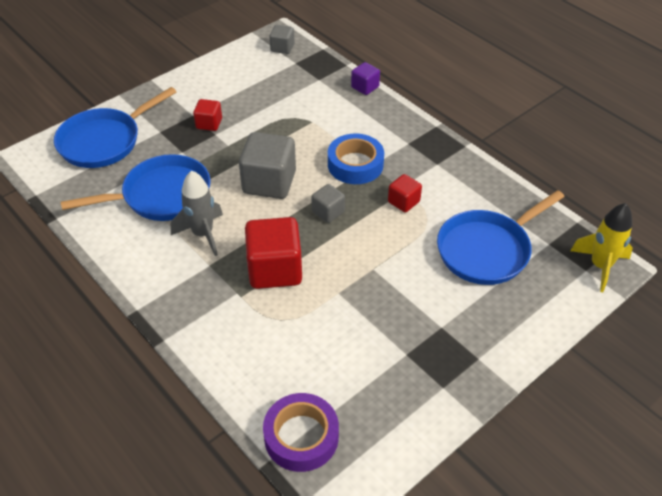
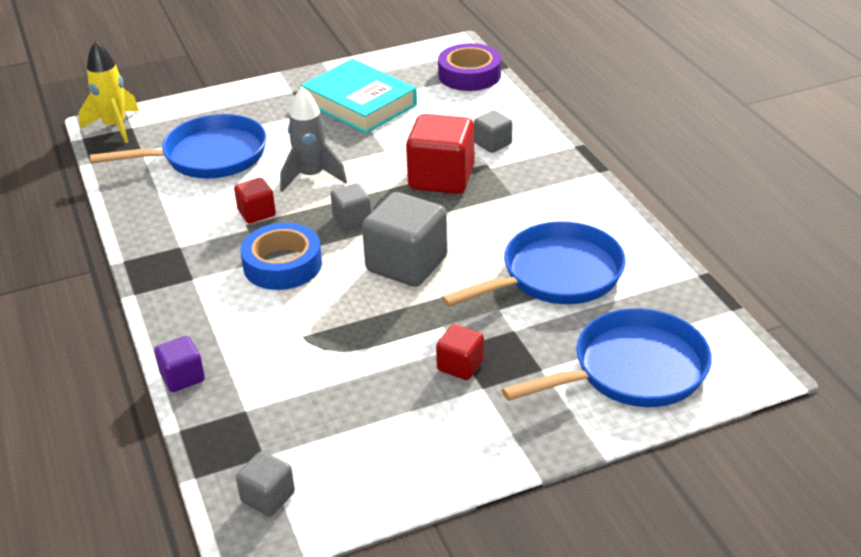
camera: 160 degrees left, 10 degrees down
blue pan [61,154,210,221] -> blue pan turned 150 degrees clockwise [441,221,626,307]
grey rocket [171,170,223,256] -> grey rocket moved to [280,87,347,192]
none -> turquoise book [301,59,417,134]
none -> grey cube [474,110,512,153]

